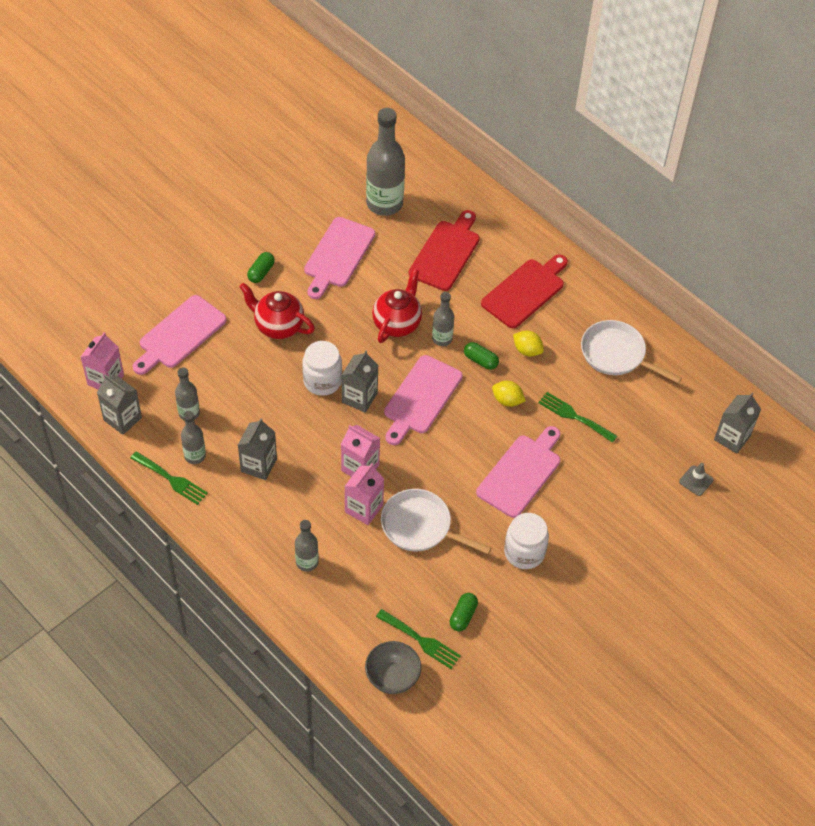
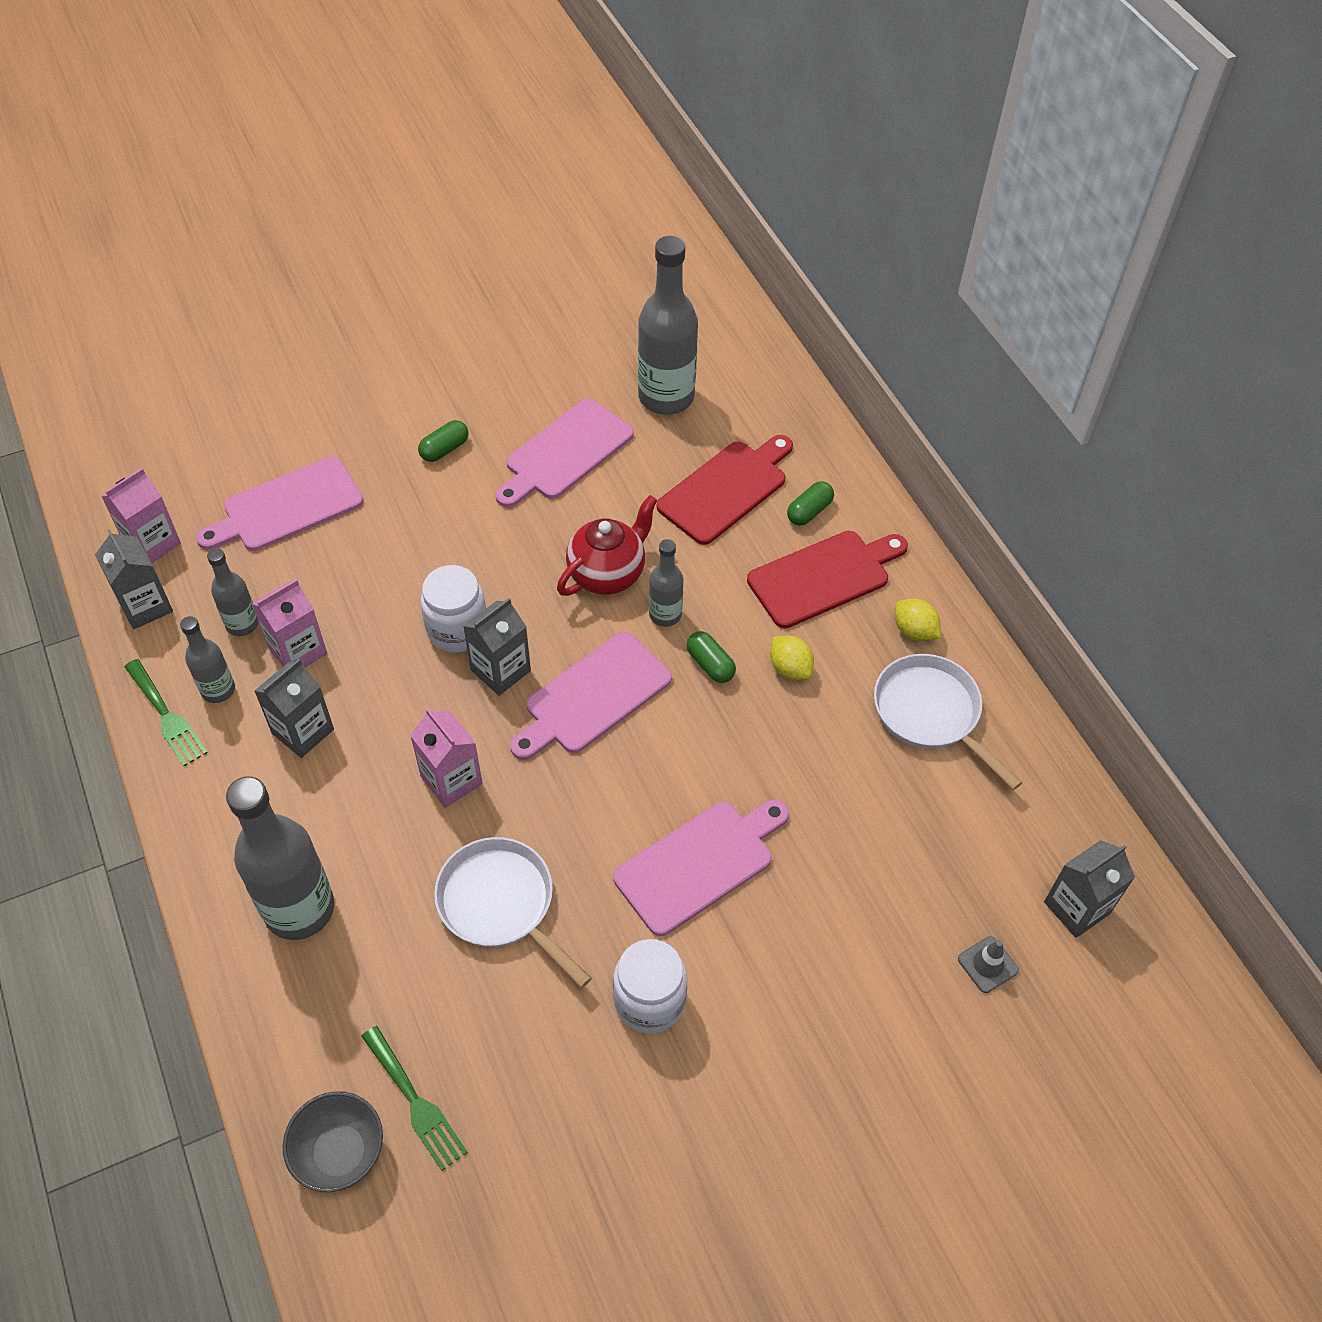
camera: 20 degrees right, 0 degrees up
red teapot [239,283,315,339] -> none
grey bottle [295,520,318,572] -> grey bottle [226,776,334,940], size x1.90
pink carton [344,463,384,525] -> pink carton moved to [252,579,327,667]
green capsule [450,593,478,632] -> green capsule moved to [787,481,834,526]
yellow lemon [492,381,526,407] -> yellow lemon moved to [895,599,941,641]
green fork [538,392,617,443] -> none

